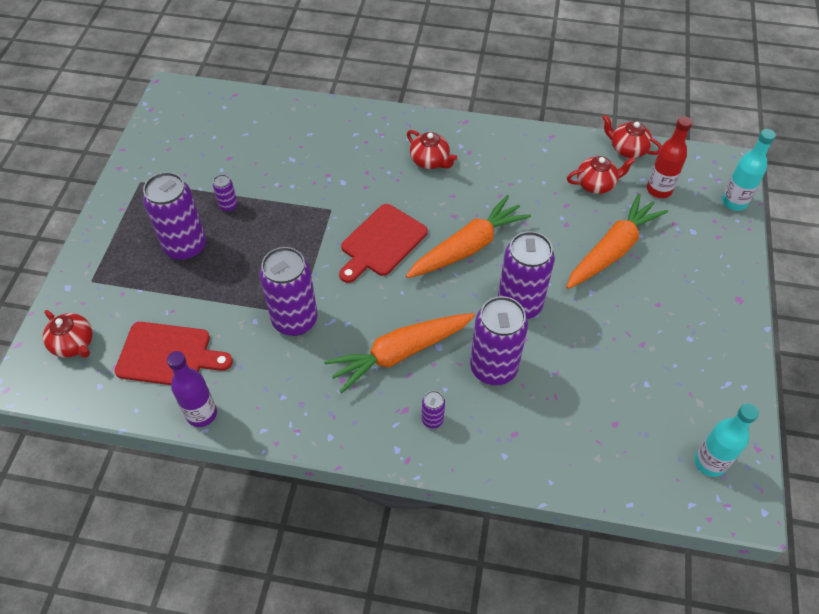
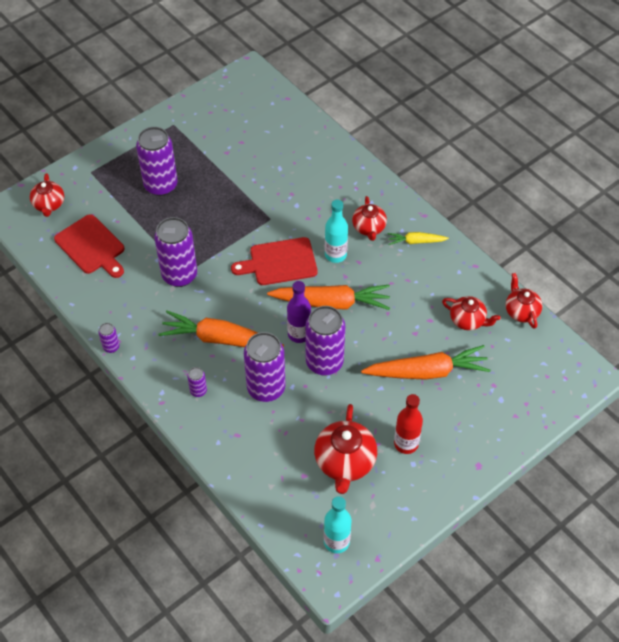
camera: 40 degrees right, 0 degrees up
purple bottle [167,351,217,427] -> purple bottle moved to [287,281,311,343]
purple can [213,174,238,212] -> purple can moved to [99,323,120,353]
red bottle [647,116,692,198] -> red bottle moved to [394,394,423,454]
turquoise bottle [722,129,776,211] -> turquoise bottle moved to [325,200,348,263]
none -> red teapot [314,404,377,494]
none -> yellow carrot [388,232,449,245]

